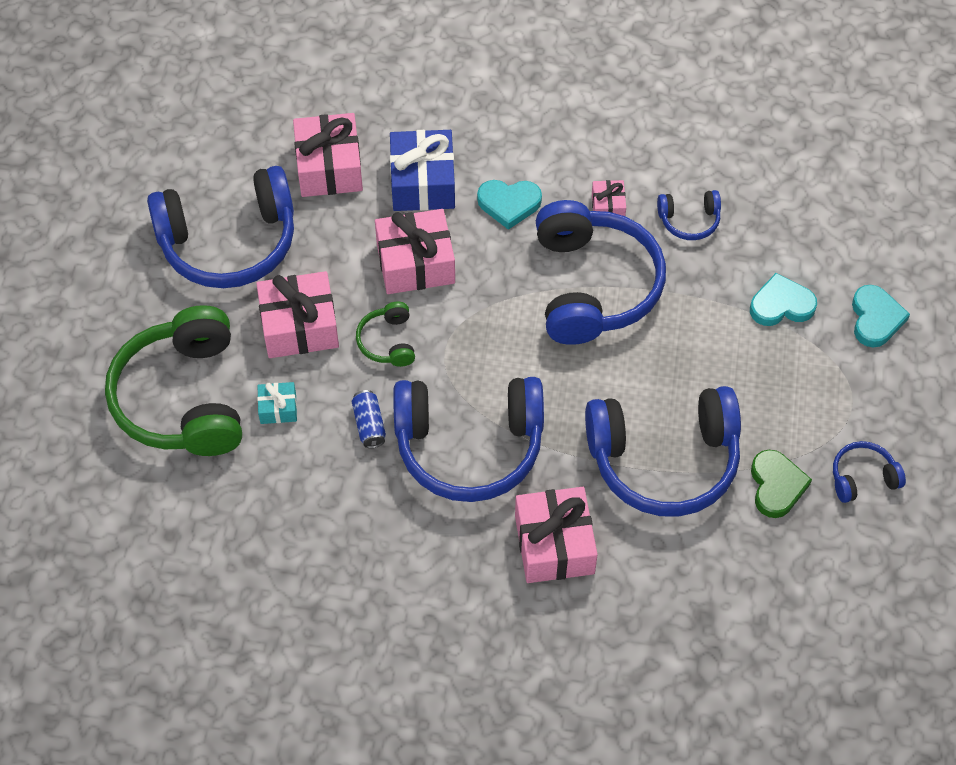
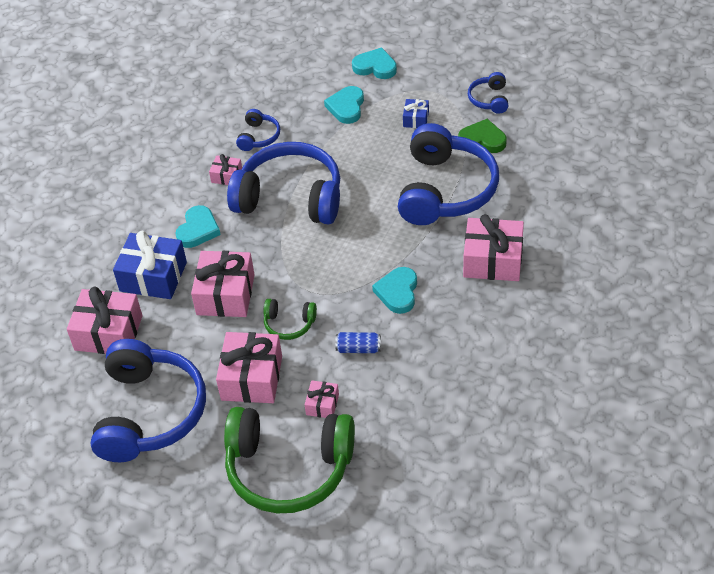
camera: 70 degrees left, 10 degrees down
turquoise gift [257,382,297,424] -> pink gift [305,380,339,418]
blue headphones [393,377,544,502] -> turquoise heart [372,267,417,314]
none -> blue gift [403,99,429,128]

